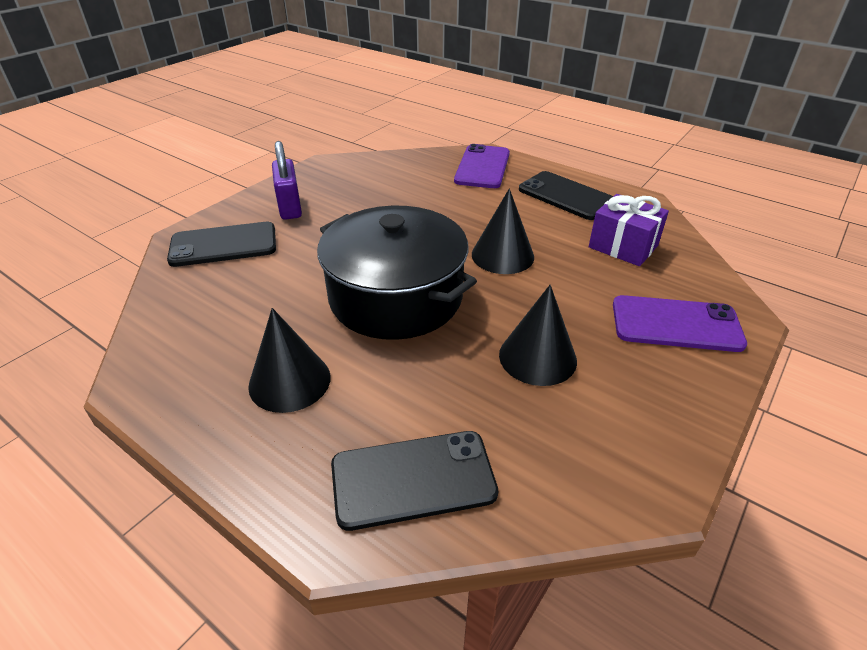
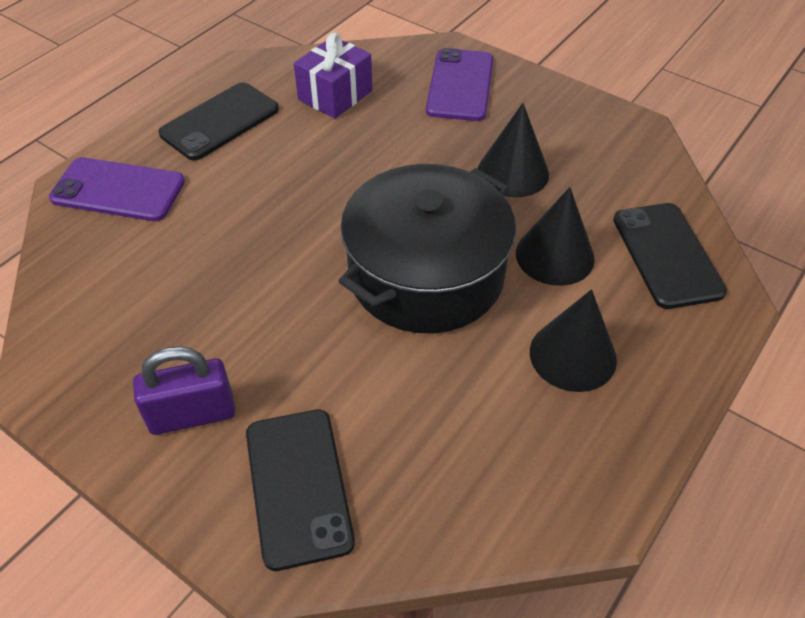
camera: 90 degrees left, 10 degrees up
black cone [472,188,534,274] -> black cone moved to [516,187,595,286]

